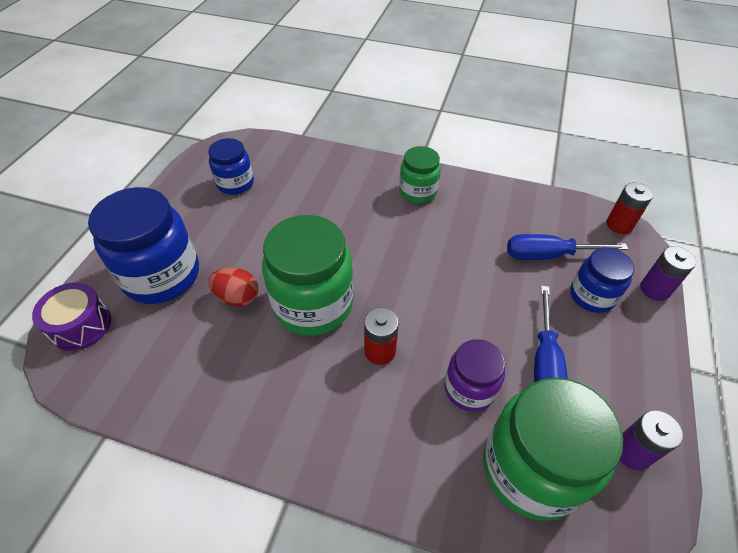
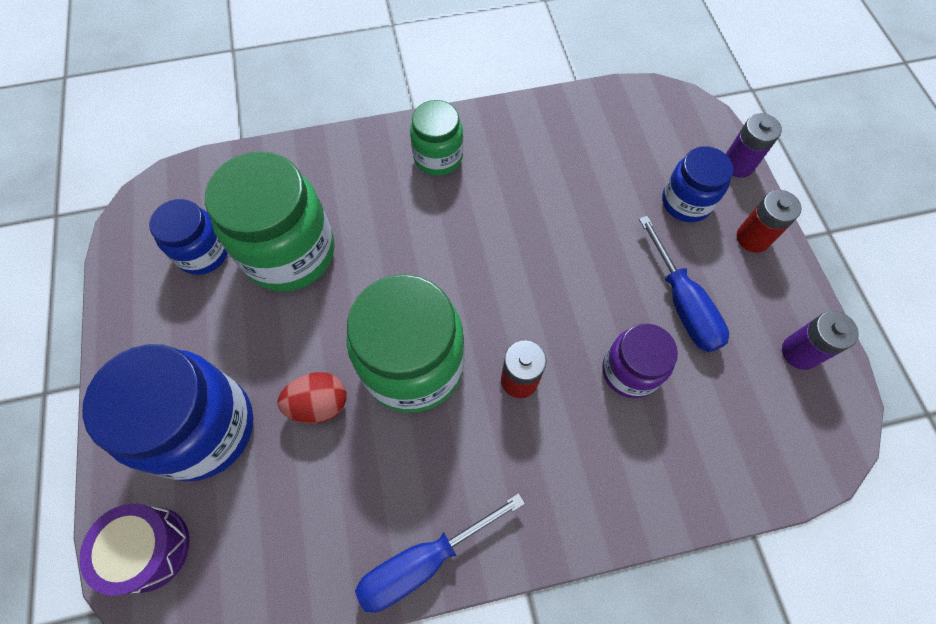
camera: 30 degrees left, 15 degrees up
green jar [483,378,623,521] -> green jar moved to [205,151,335,292]
blue screwdriver [507,234,628,260] -> blue screwdriver moved to [355,493,525,613]
red battery [607,182,653,234] -> red battery moved to [737,190,802,252]

